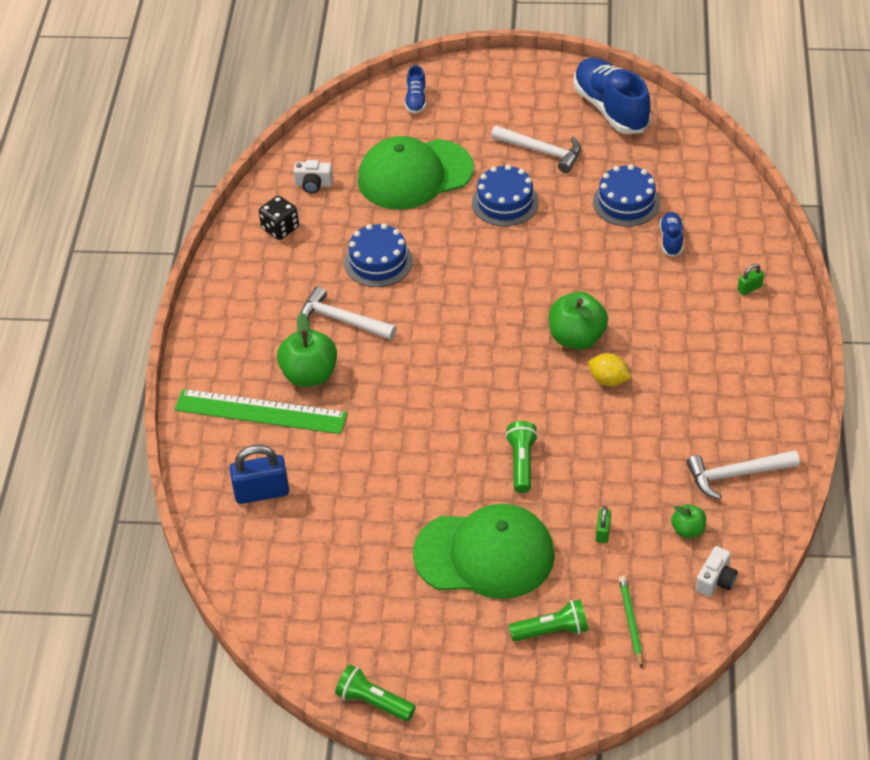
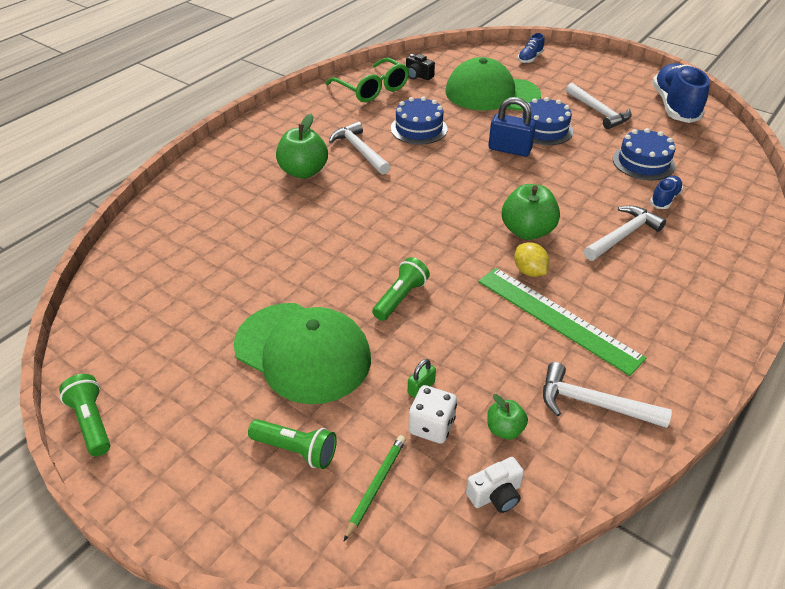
camera: 30 degrees right, 5 degrees down
green ruler [175,389,347,434] -> green ruler moved to [478,268,646,376]
blue padlock [230,445,289,504] -> blue padlock moved to [488,97,536,157]
black dice [259,196,299,240] -> green glasses [326,58,409,102]
white camera [293,160,333,193] -> black camera [406,54,435,80]
green padlock [738,264,764,295] -> none
none -> white dice [408,385,457,444]
none -> white hammer [584,206,666,261]

